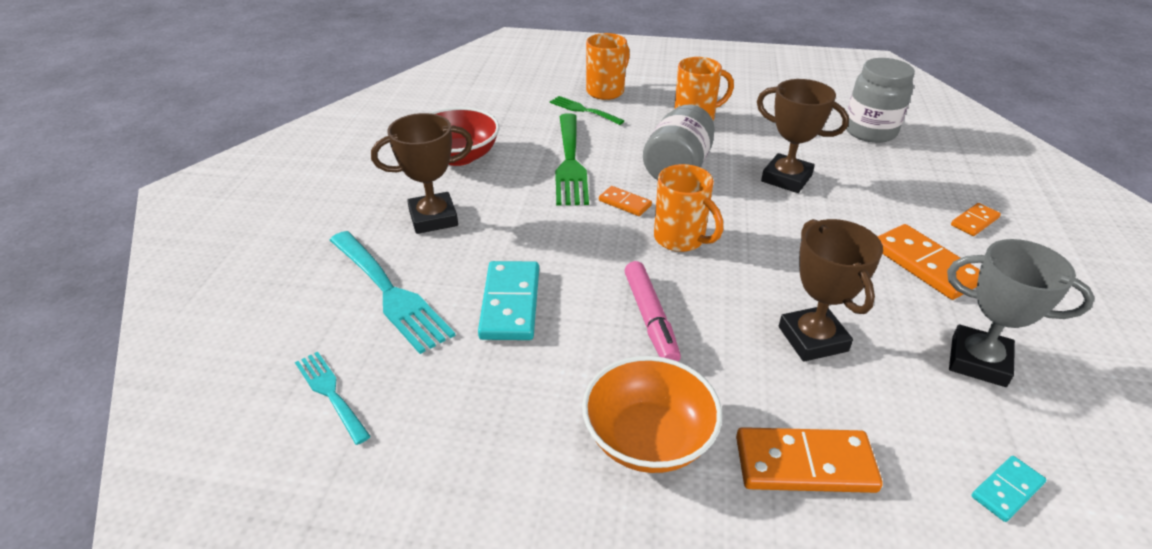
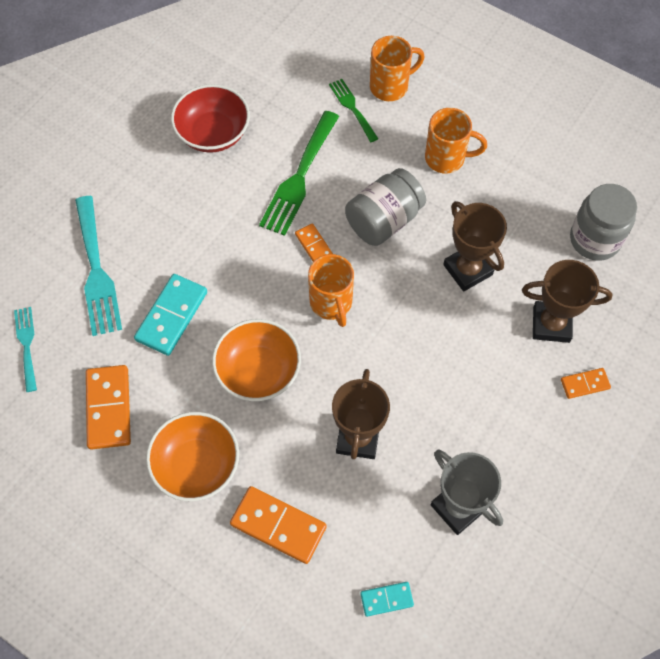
camera: 25 degrees right, 25 degrees up
brown trophy [371,113,473,234] -> brown trophy moved to [522,260,612,343]
pink marker [625,261,681,361] -> orange bowl [212,319,301,401]
orange domino [877,224,980,300] -> orange domino moved to [86,365,131,449]

